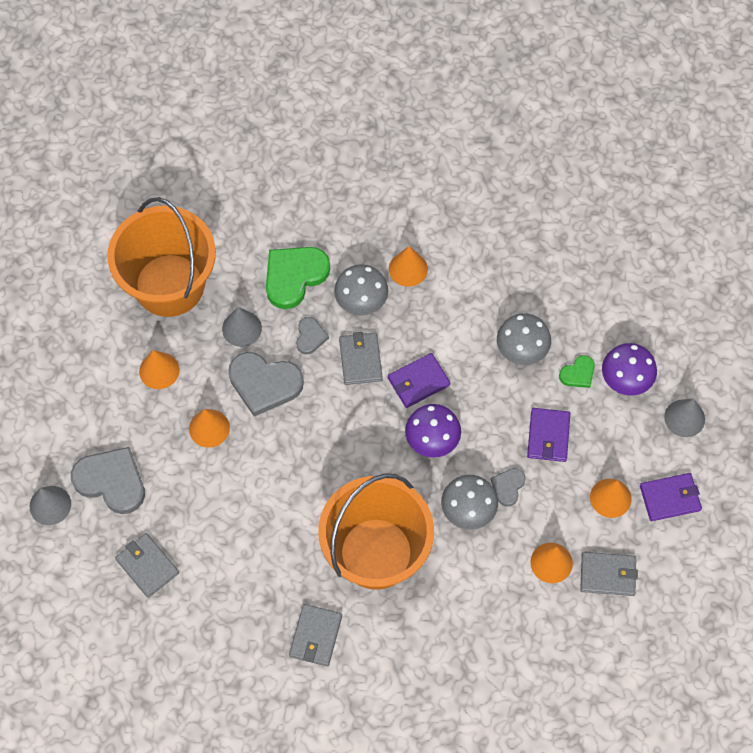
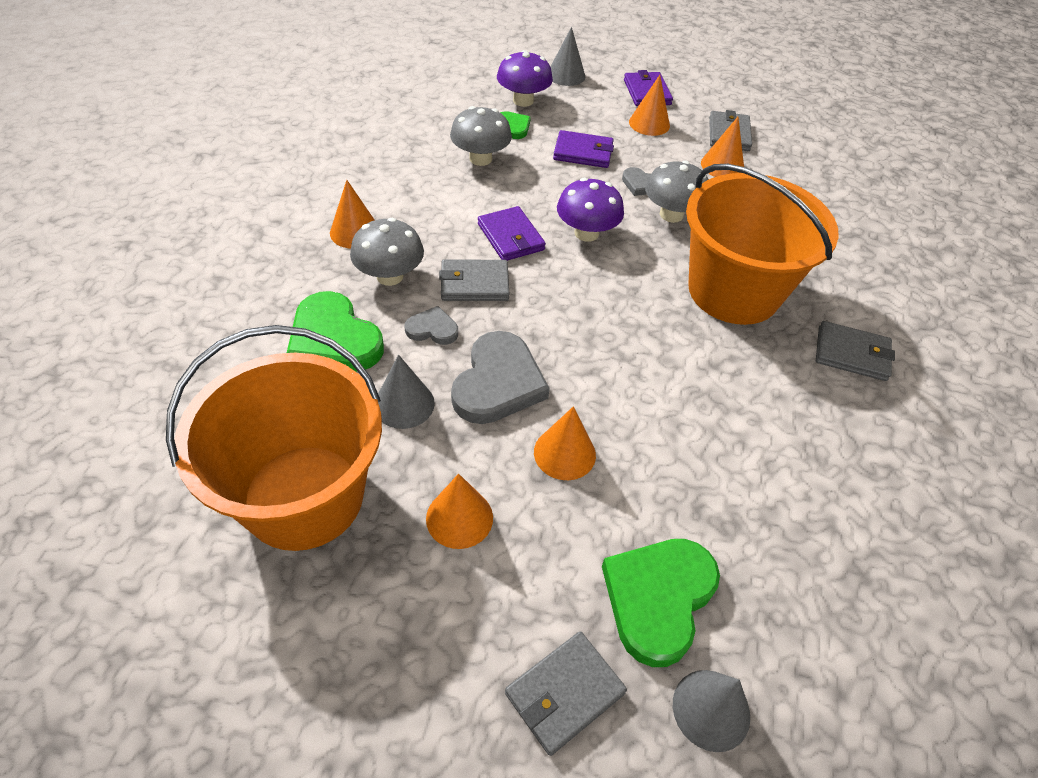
camera: 90 degrees left, 15 degrees down
grey heart [71,447,145,514] -> green heart [602,539,720,667]
grey wallet [115,533,179,598] -> grey wallet moved to [505,631,627,756]

